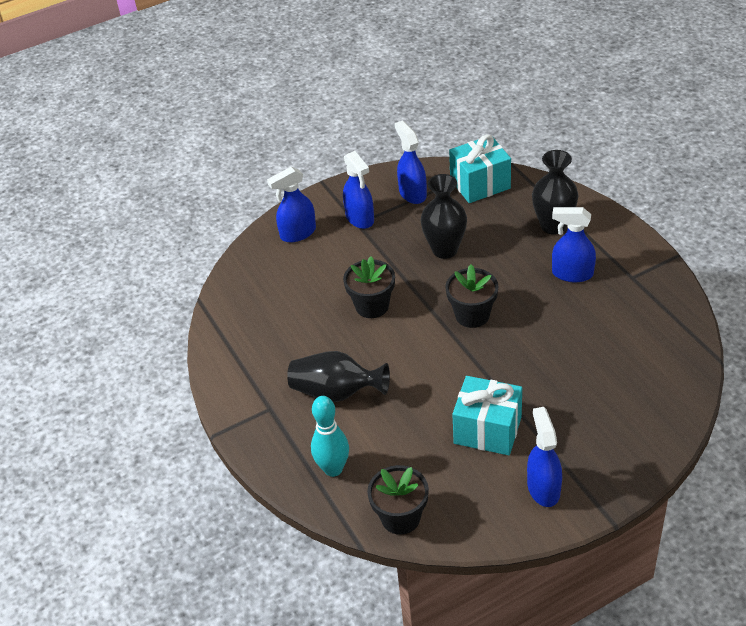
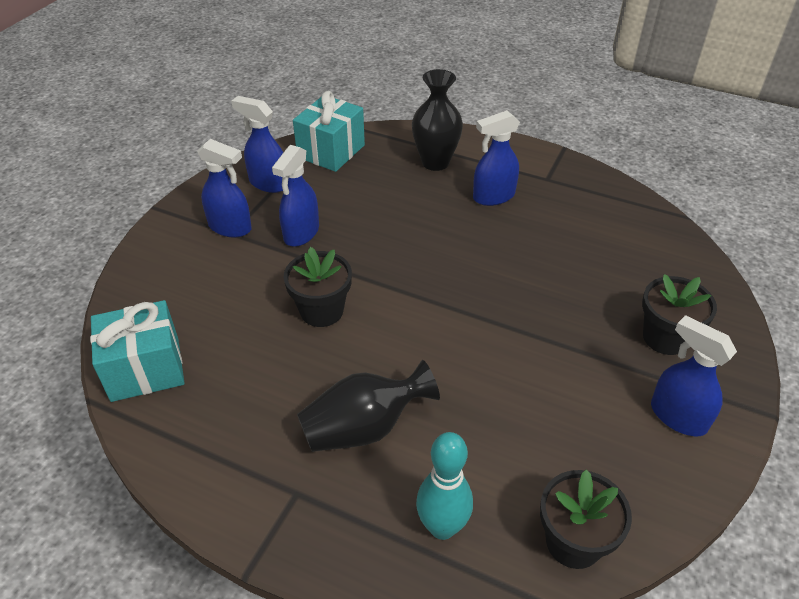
camera: 40 degrees left, 0 degrees up
blue spray bottle [267,167,316,242] -> blue spray bottle moved to [272,145,319,247]
black vase [421,174,467,259] -> none
black flower pot [445,264,499,328] -> black flower pot moved to [642,274,717,355]
turquoise gift [452,376,522,455] -> turquoise gift moved to [90,300,185,402]

